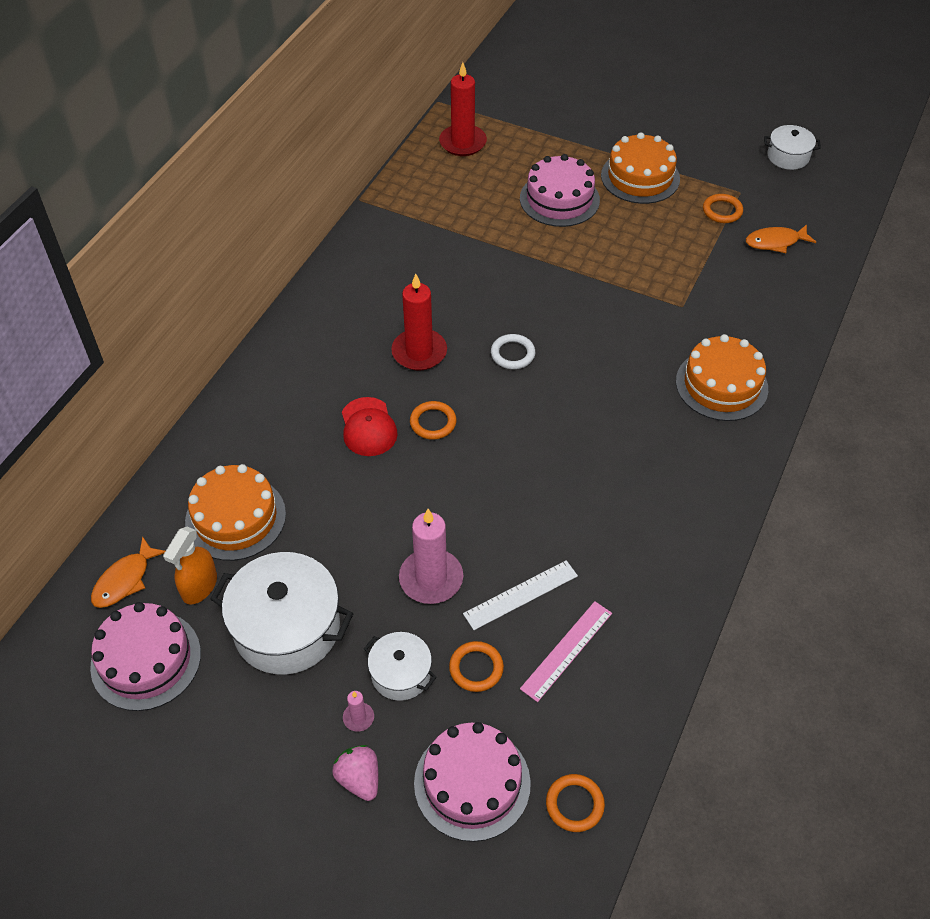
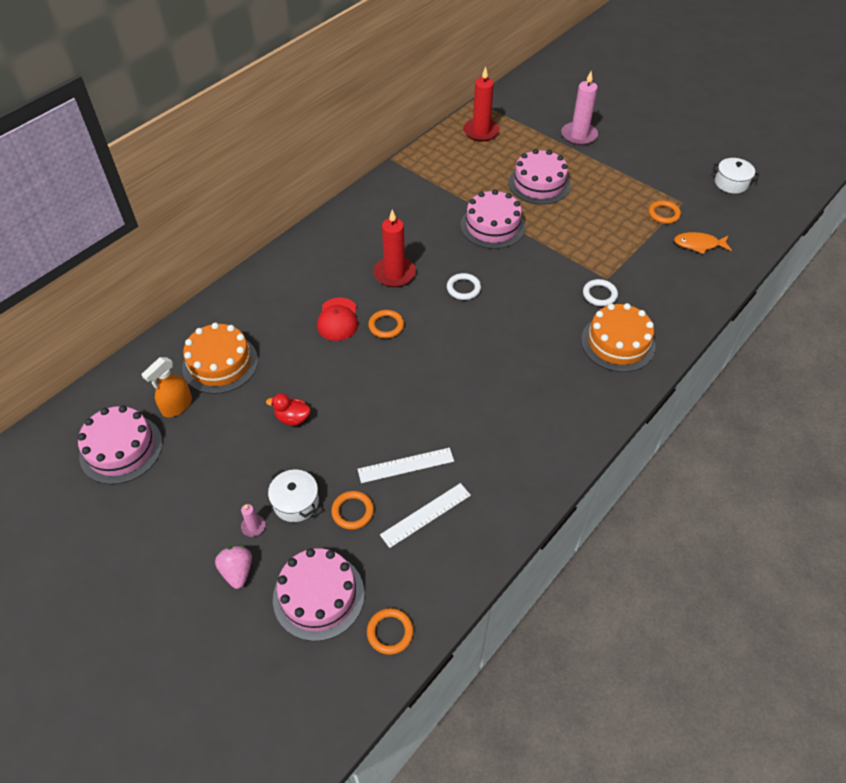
camera: 15 degrees right, 0 degrees up
orange fish [91,536,165,608] -> none
white pot [210,552,353,675] -> none
pink candle [399,509,463,604] -> pink candle moved to [561,71,598,145]
pink ruler [520,601,612,702] -> white ruler [380,483,471,548]
orange cake [601,132,680,204] -> none
none -> red duck [266,393,311,426]
none -> pink cake [460,189,525,249]
none -> white ring [583,279,618,306]

